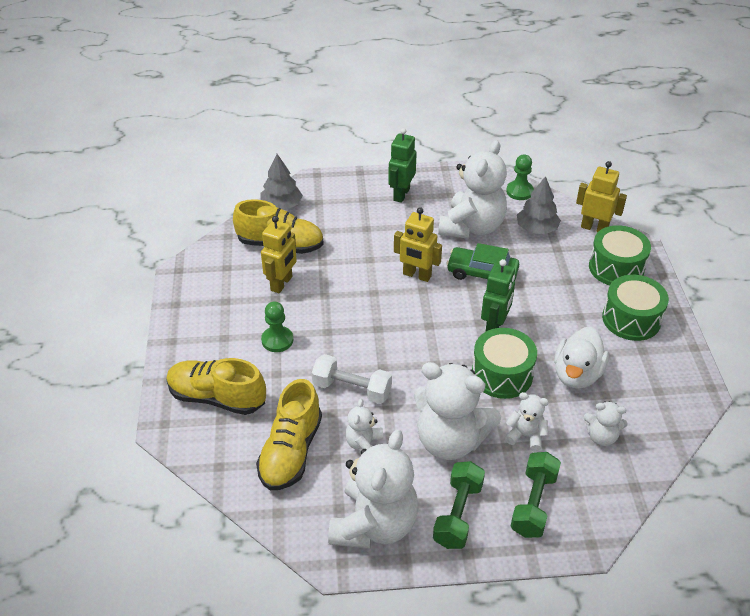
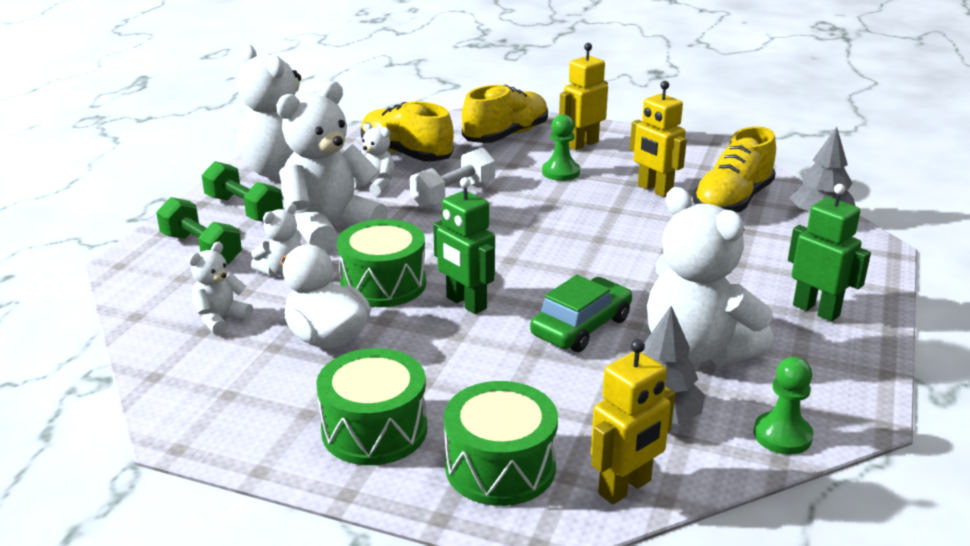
camera: 115 degrees right, 15 degrees down
yellow robot [394,207,442,282] -> yellow robot moved to [559,43,608,150]

